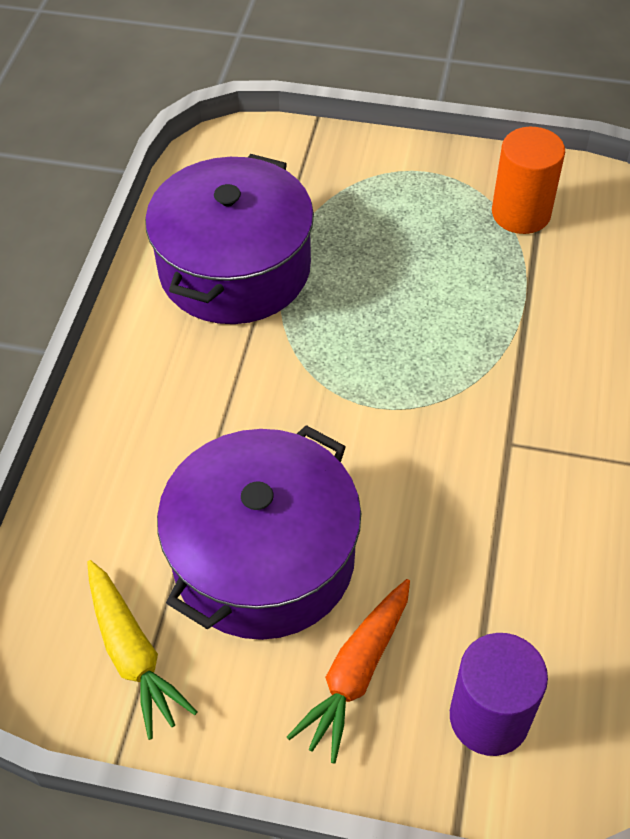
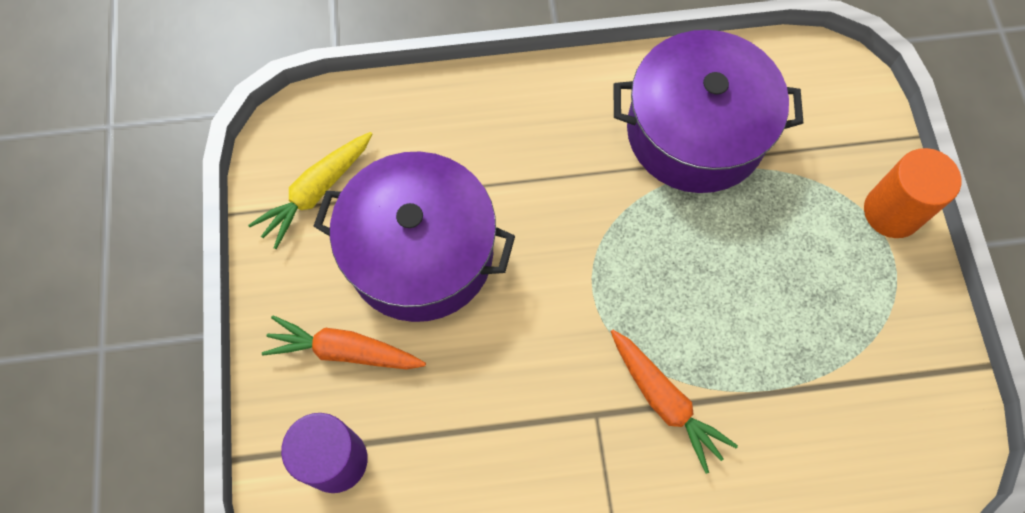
camera: 70 degrees right, 15 degrees up
orange cylinder [492,127,565,234] -> orange cylinder moved to [864,148,961,238]
none -> orange carrot [611,330,738,474]

